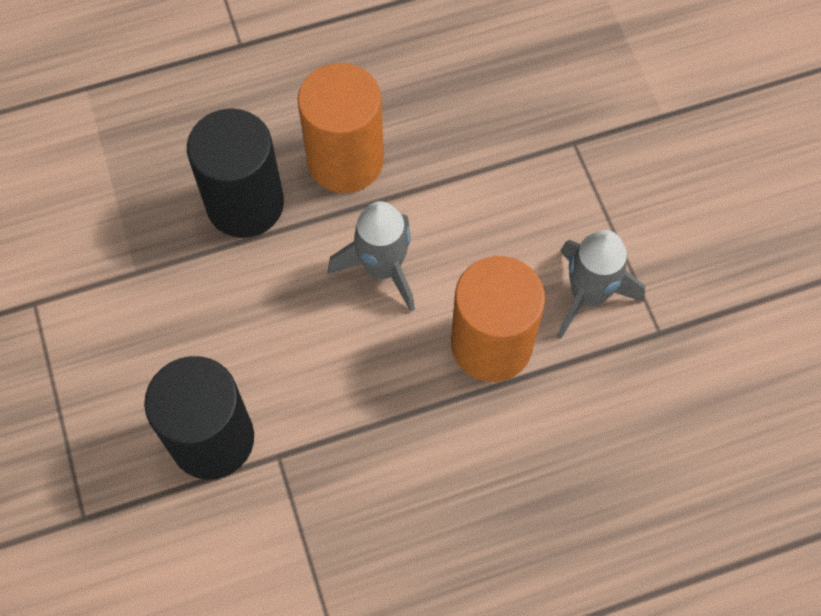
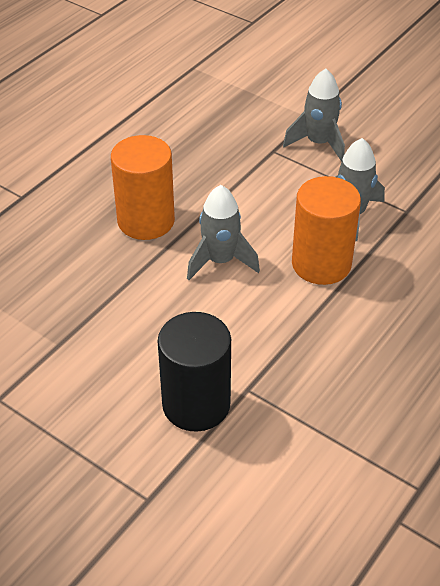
camera: 35 degrees left, 20 degrees down
black cylinder [187,108,284,238] -> none
none -> grey rocket [283,69,345,162]

